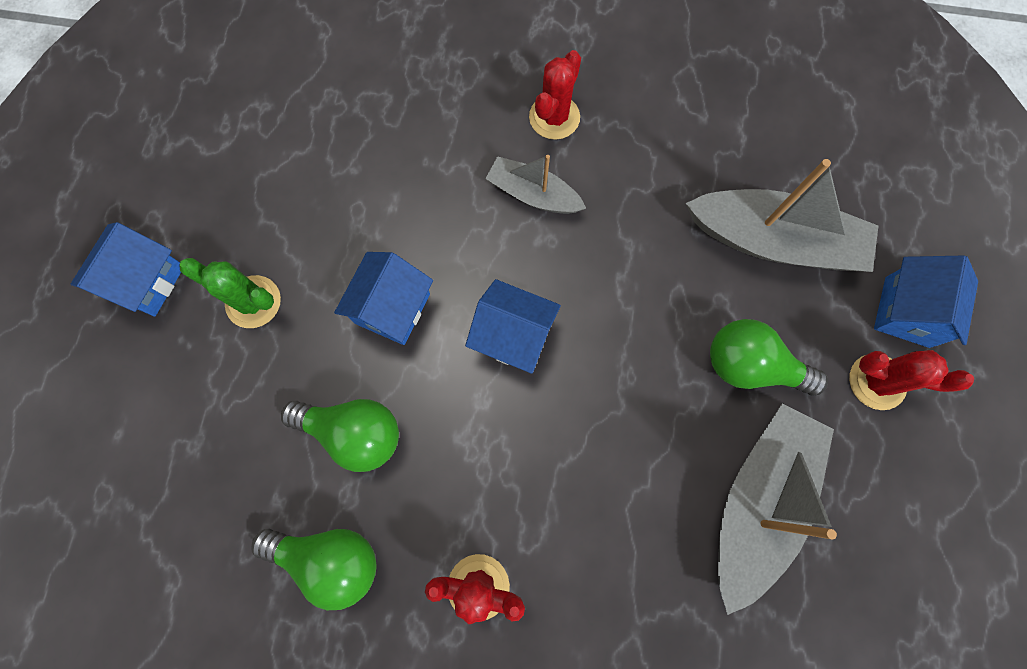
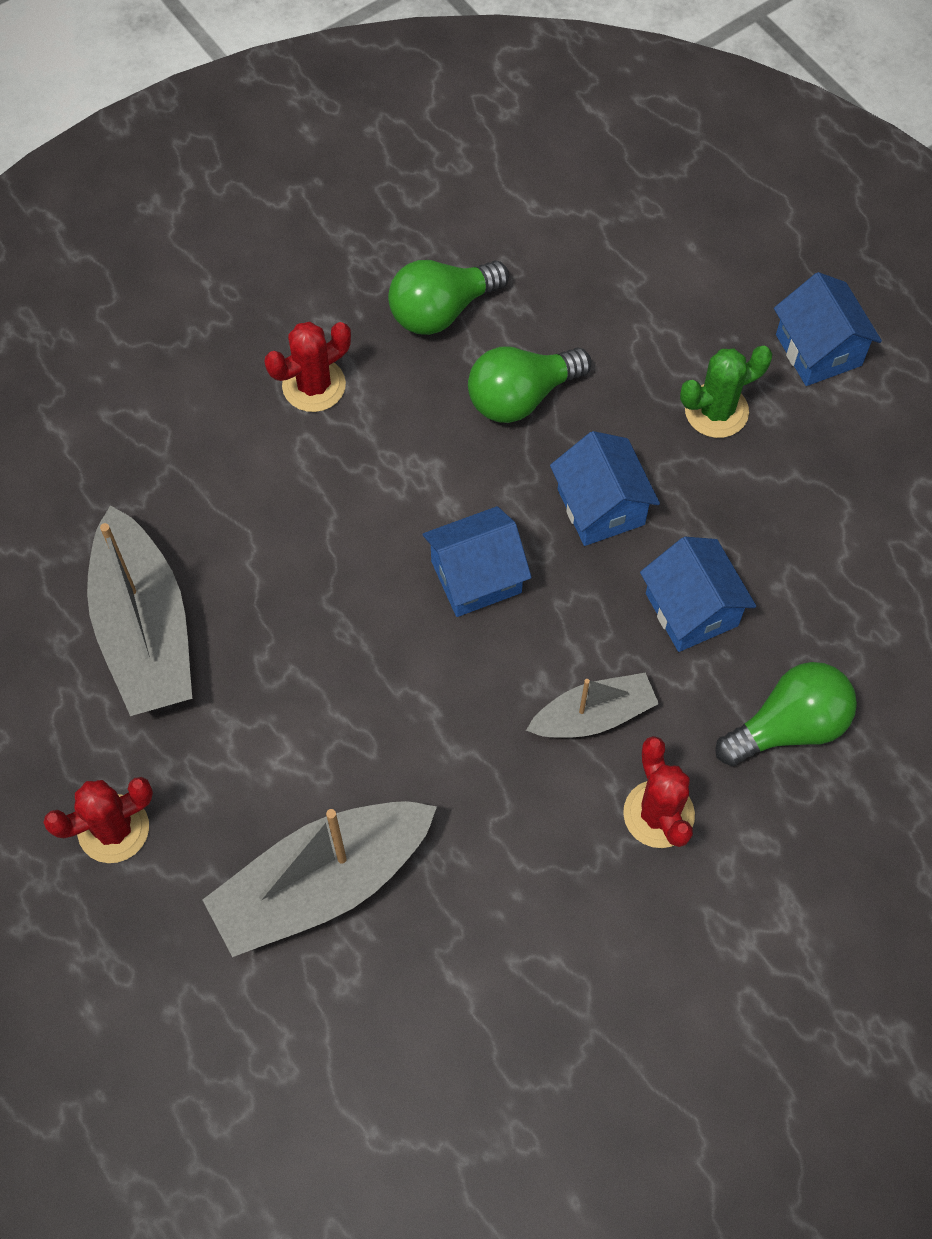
camera: 135 degrees right, 10 degrees down
green light bulb [710,319,828,396] -> green light bulb moved to [715,662,857,766]
blue house [874,256,978,348] -> blue house moved to [640,537,756,652]

